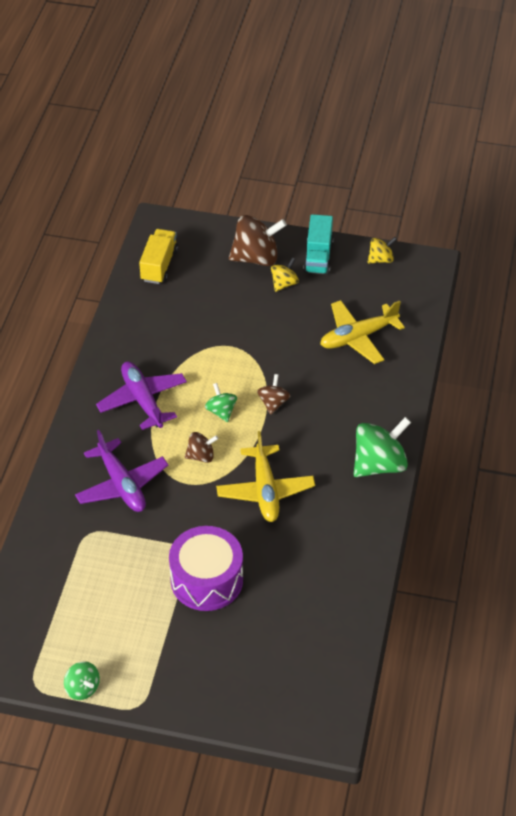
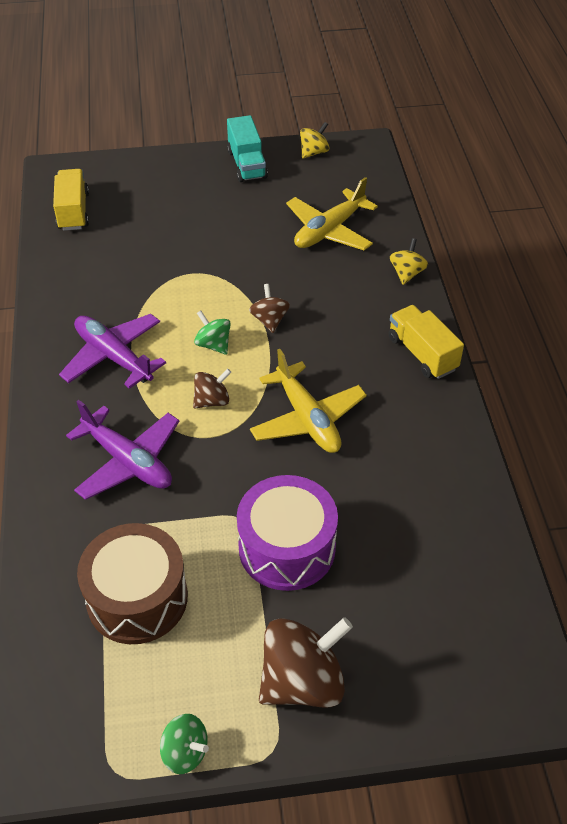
camera: 20 degrees left, 0 degrees up
brown spinning top [229,215,287,266] -> brown spinning top moved to [259,617,353,708]
yellow spinning top [271,258,299,292] -> yellow spinning top moved to [390,238,428,285]
green spinning top [354,417,411,477] -> yellow truck [388,305,464,379]
none -> brown drum [77,523,188,644]

